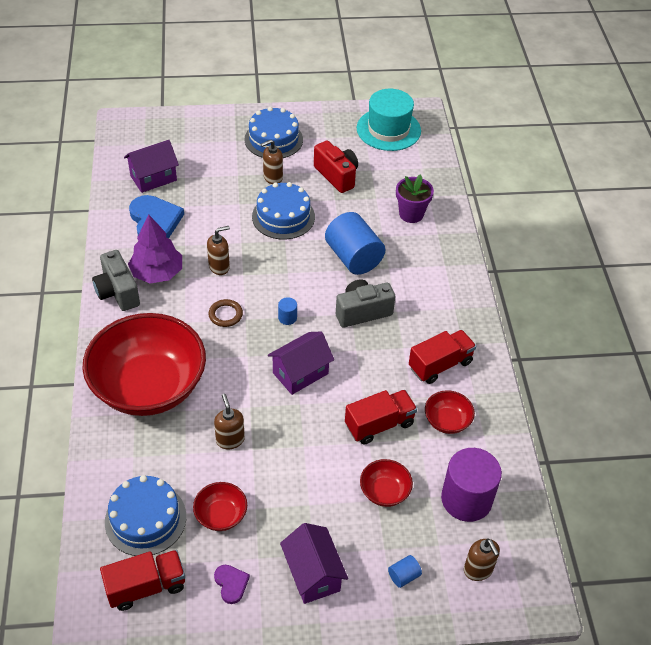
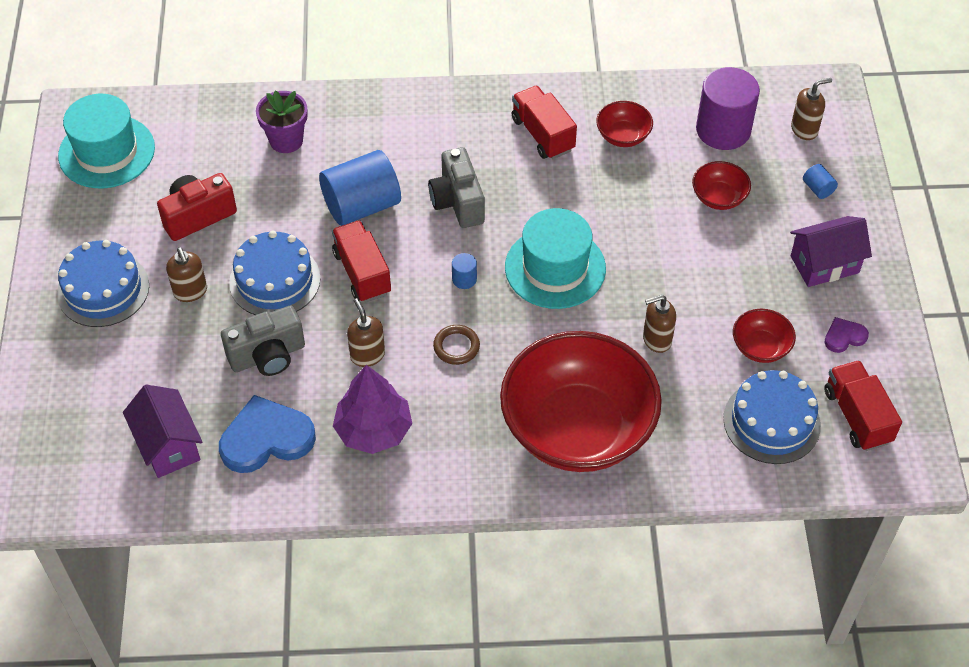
camera: 85 degrees left, 5 degrees up
grey camera [92,250,140,311] -> grey camera moved to [221,306,305,376]
purple house [268,332,334,395] -> turquoise hat [505,208,606,309]
red truck [345,390,417,444] -> red truck moved to [332,220,391,302]

